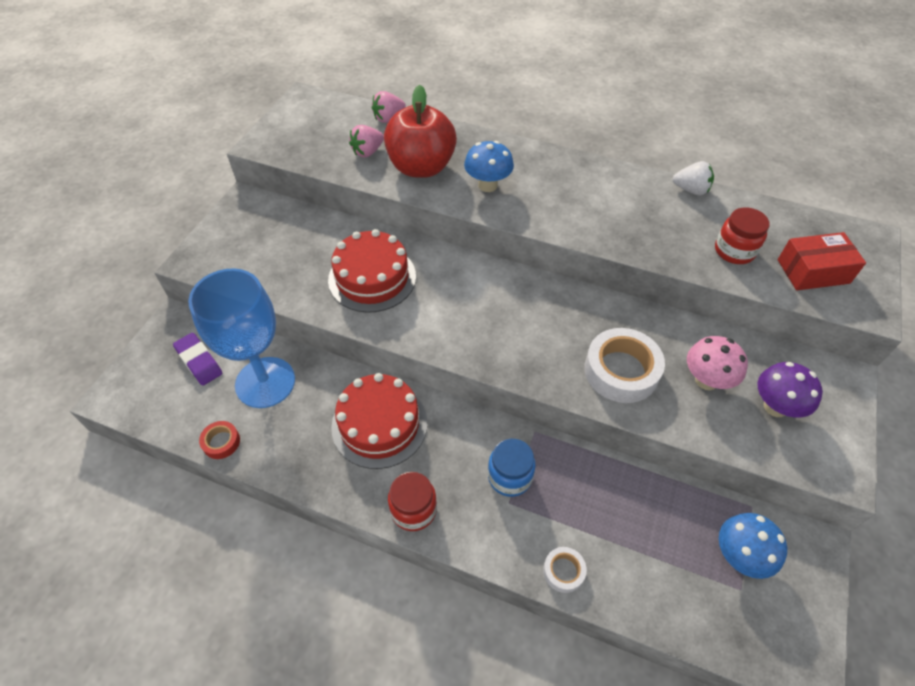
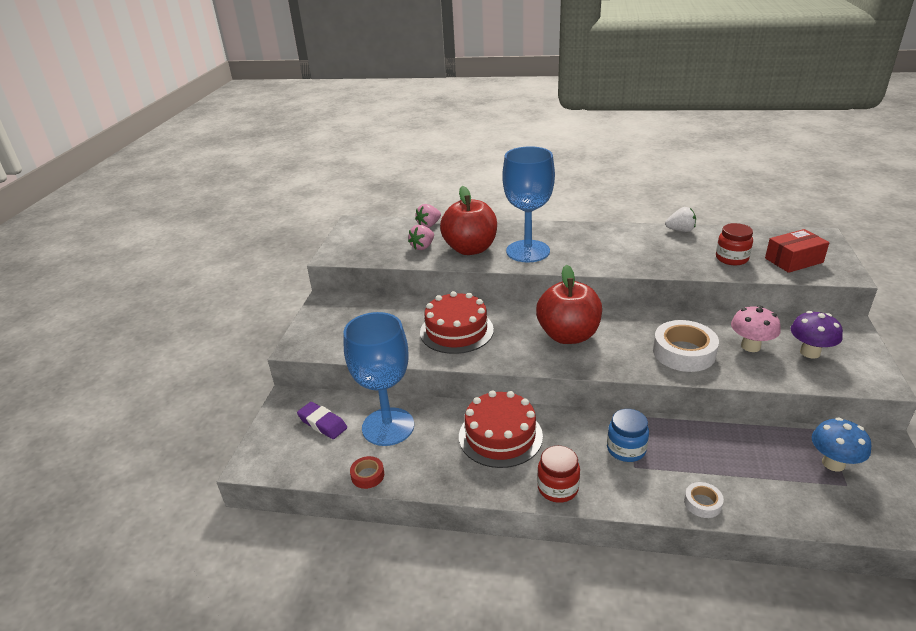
camera: 10 degrees left, 20 degrees down
blue mushroom [464,141,514,192] -> blue goblet [502,146,555,262]
none -> red apple [536,265,602,344]

